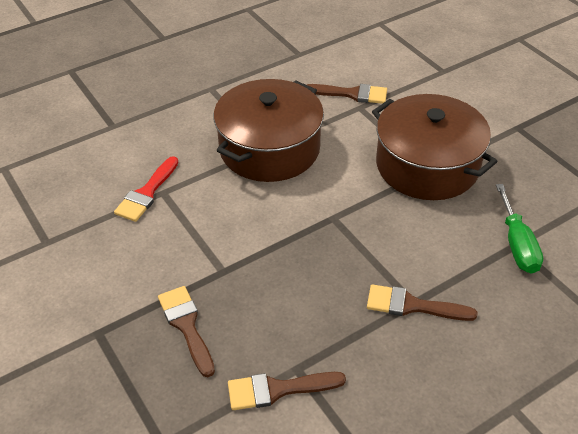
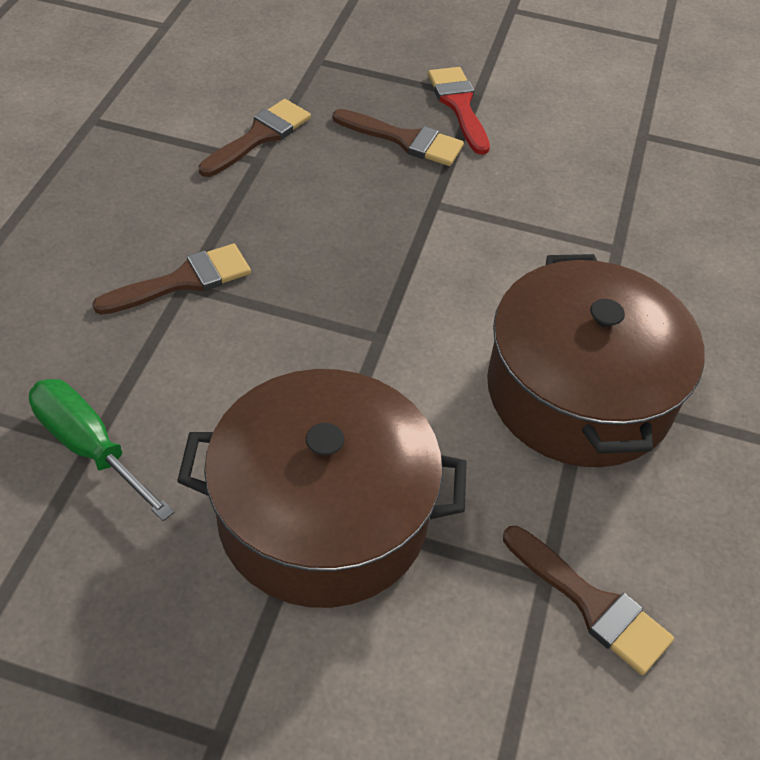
camera: 135 degrees right, 5 degrees up
red brush [114,156,179,222] -> red brush moved to [428,67,490,155]
brown brush [307,84,387,104] -> brown brush turned 105 degrees counterclockwise [503,526,674,675]

